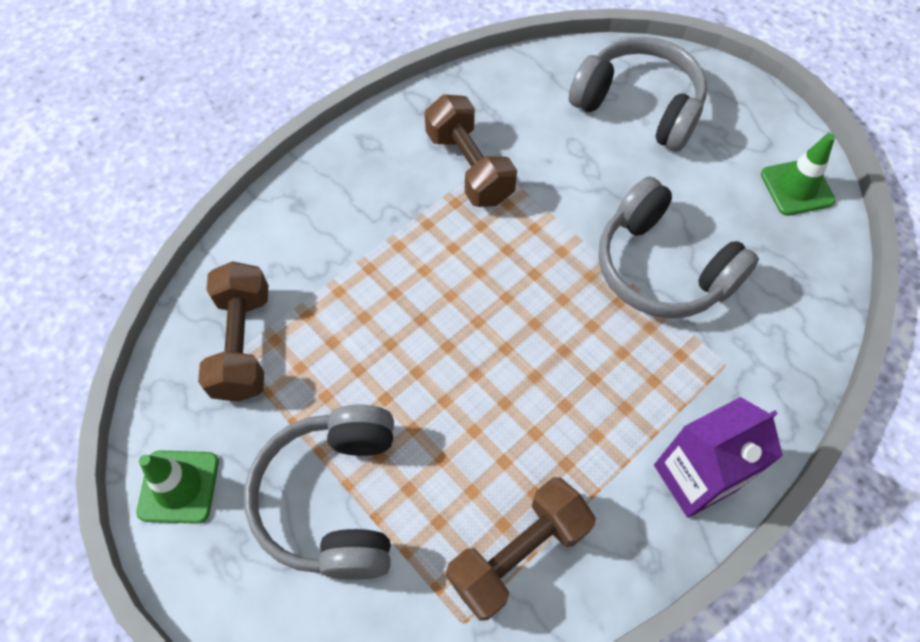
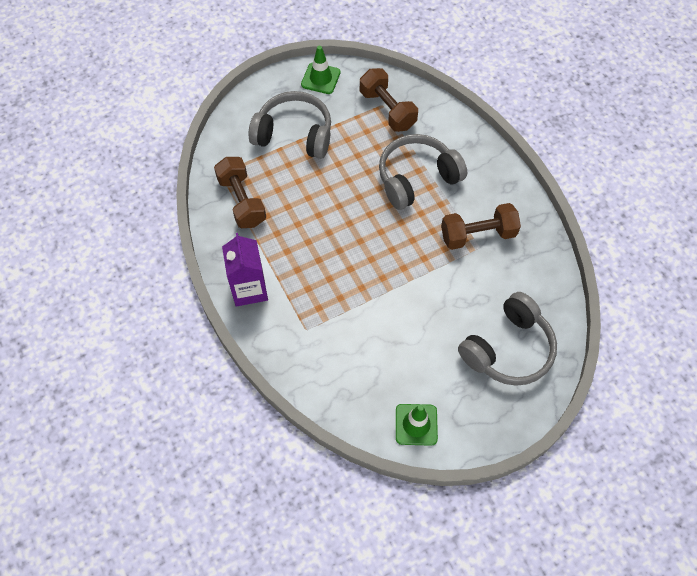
camera: 105 degrees right, 0 degrees up
brown dumbbell [198,261,268,402] -> brown dumbbell turned 45 degrees clockwise [360,68,418,132]
grey headphones [598,176,759,318] -> grey headphones moved to [379,134,467,210]

